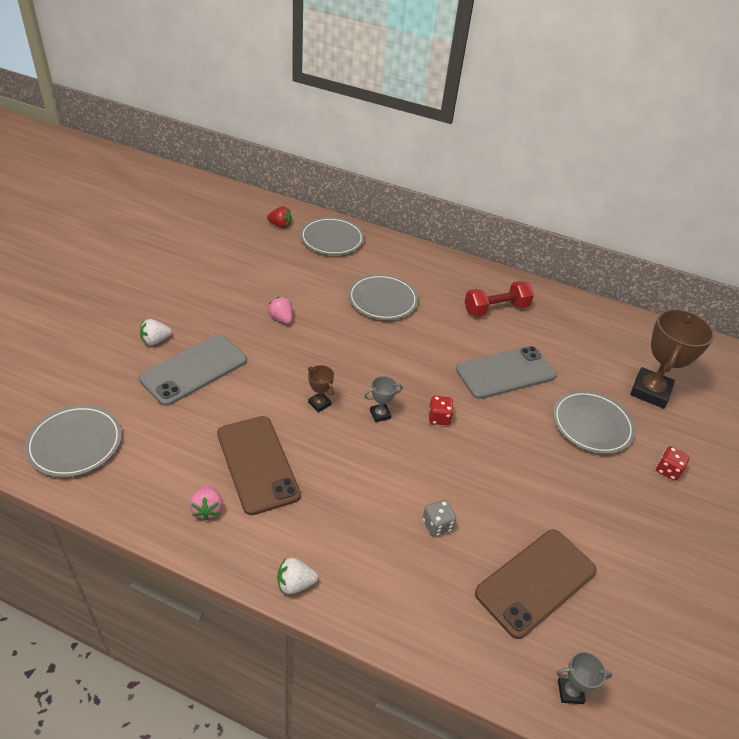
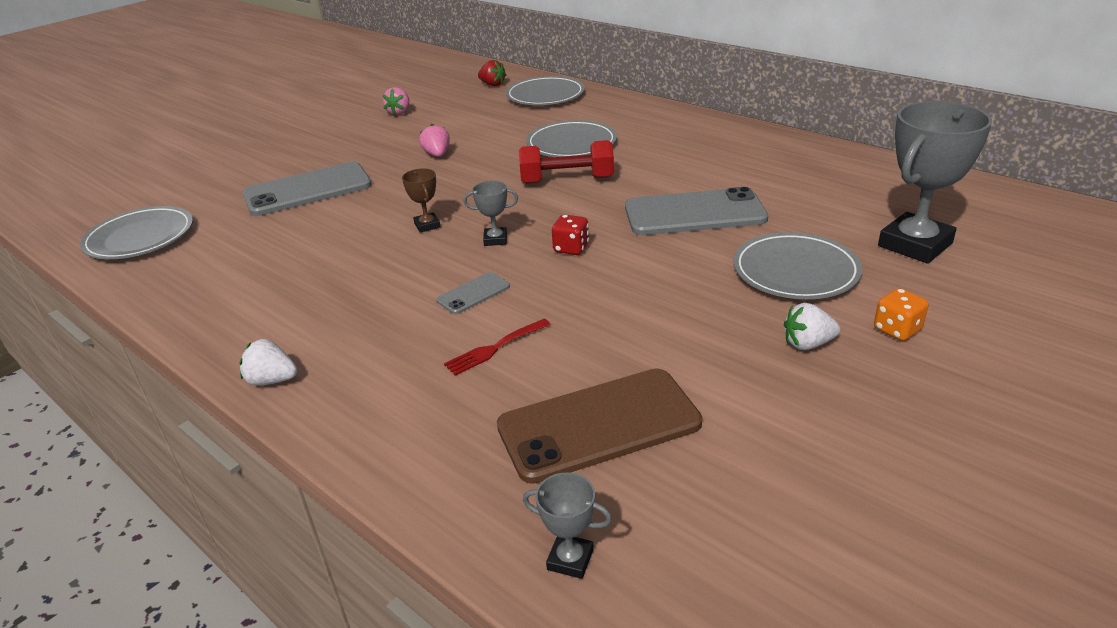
camera: 25 degrees right, 10 degrees down
white strawberry [140,319,172,345] -> white strawberry moved to [784,303,840,350]
pink strawberry [189,485,223,521] -> pink strawberry moved to [383,87,409,115]
brown phone [217,416,301,515] -> none
grey dice [423,500,456,536] -> red fork [444,319,551,376]
red dumbbell [465,281,534,317] -> red dumbbell moved to [519,140,614,184]
brown trophy [630,309,714,409] -> grey trophy [878,101,992,263]
red dice [656,446,690,481] -> orange dice [874,288,929,341]
none -> grey phone [437,272,510,314]

